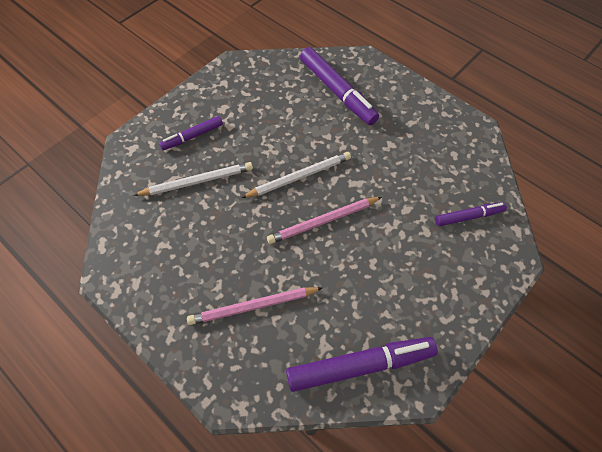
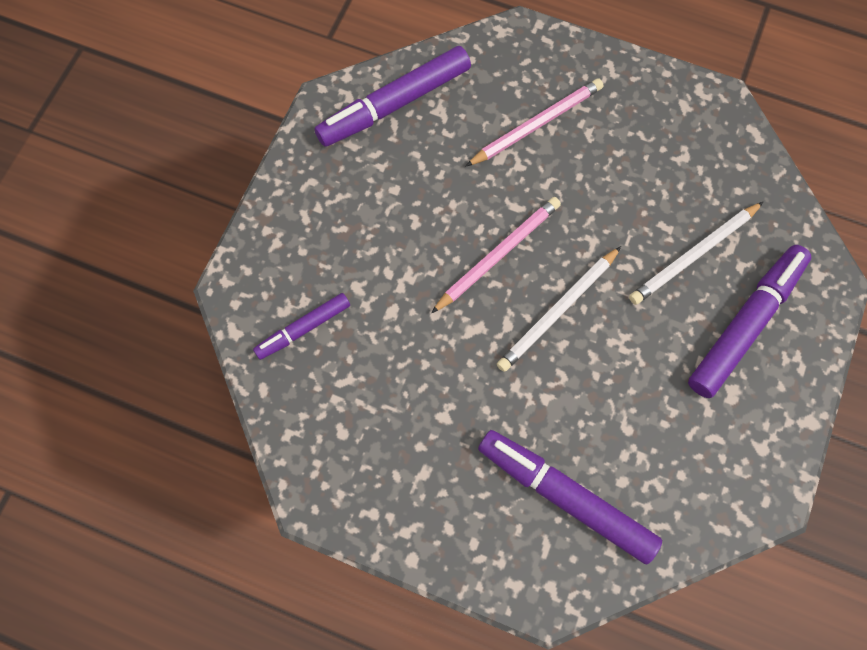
camera: 160 degrees right, 10 degrees up
purple marker [159,116,223,150] -> purple marker [688,245,811,398], size x1.77

